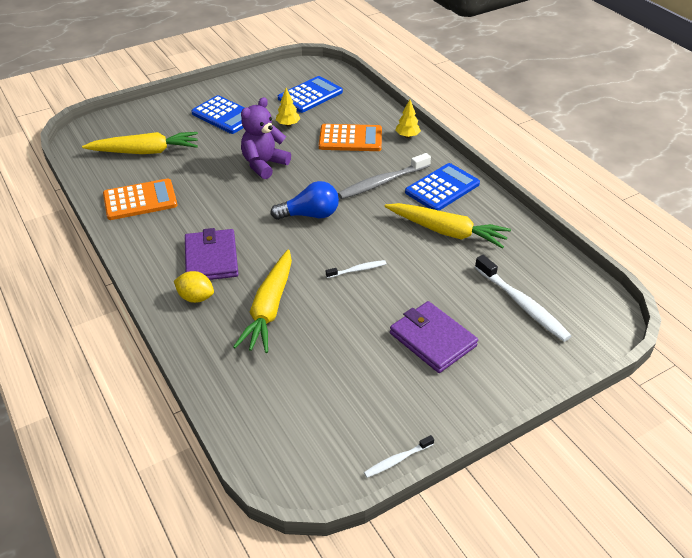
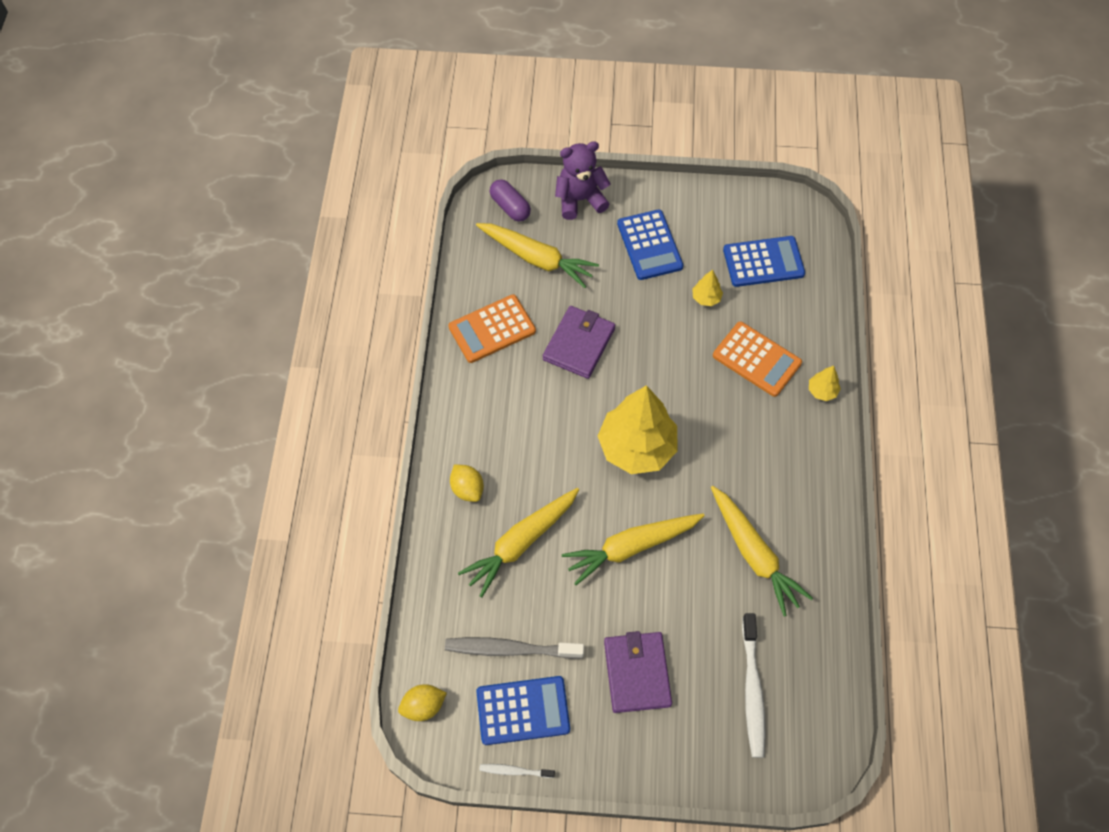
camera: 35 degrees right, 20 degrees up
orange calculator [103,178,178,220] -> orange calculator turned 135 degrees clockwise [448,294,536,363]
purple wallet [185,228,238,280] -> purple wallet moved to [543,306,615,379]
purple teddy bear [241,97,291,179] -> purple teddy bear moved to [555,141,611,220]
blue light bulb [270,181,339,220] -> yellow tree [598,385,678,474]
white toothbrush [326,260,387,278] -> yellow carrot [562,514,705,585]
grey toothbrush [338,153,431,199] -> grey toothbrush moved to [445,637,584,659]
blue calculator [405,163,480,211] -> blue calculator moved to [476,676,570,745]
none -> yellow lemon [398,684,447,721]
none -> purple capsule [489,179,531,222]

